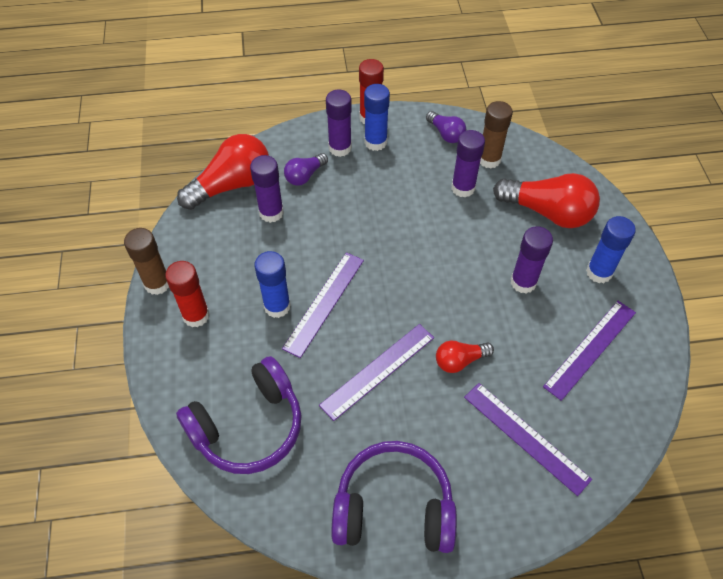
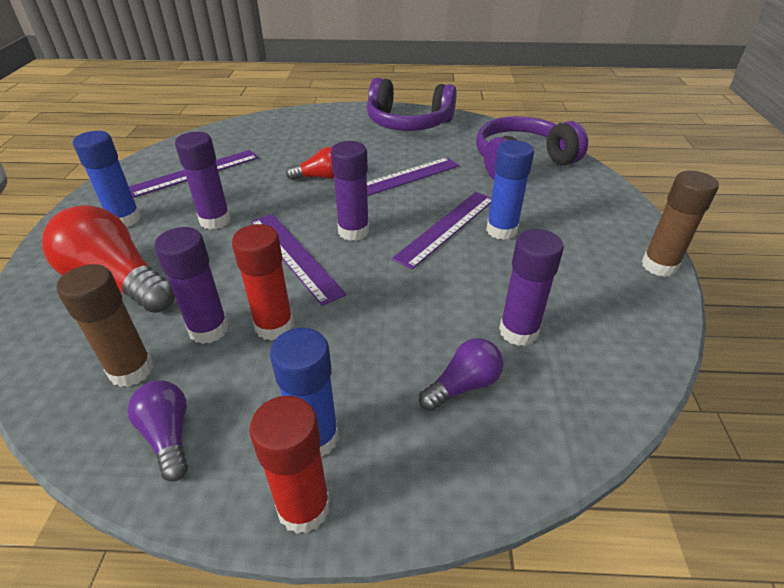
camera: 170 degrees left, 15 degrees down
red glue stick [165,261,210,327] -> red glue stick moved to [232,224,294,341]
red light bulb [177,134,269,210] -> none
purple glue stick [326,89,352,157] -> purple glue stick moved to [331,141,369,241]
purple ruler [464,383,592,496] -> purple ruler moved to [251,214,347,306]

